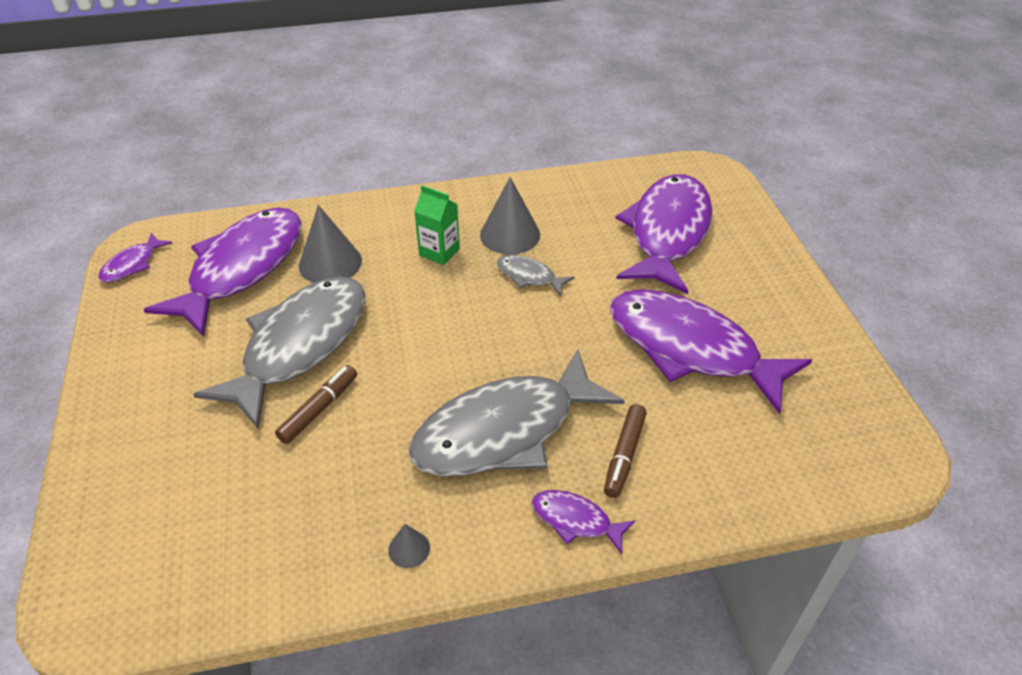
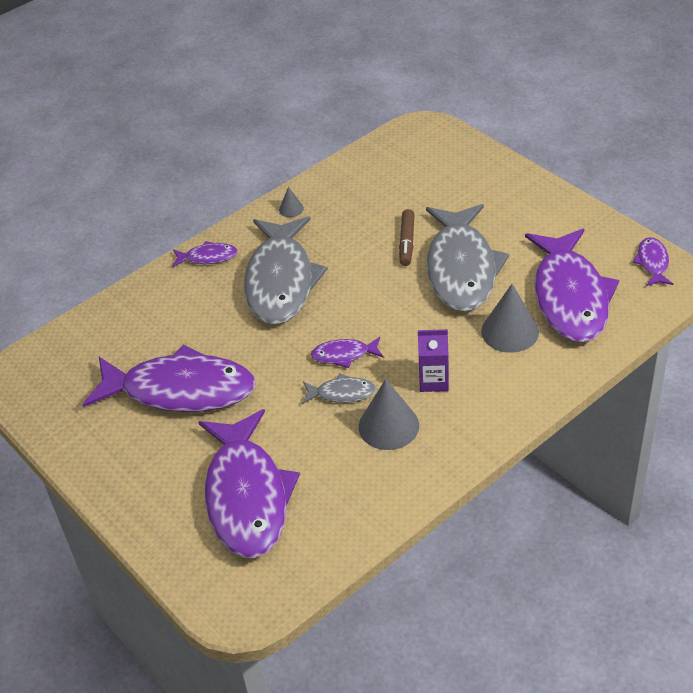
camera: 155 degrees right, 0 degrees up
grey fish [408,349,625,476] -> grey fish turned 150 degrees clockwise [244,216,328,325]
green carton [414,185,460,265] -> purple carton [418,329,449,392]
brown marker [604,404,647,498] -> none
none -> purple fish [311,337,384,368]

